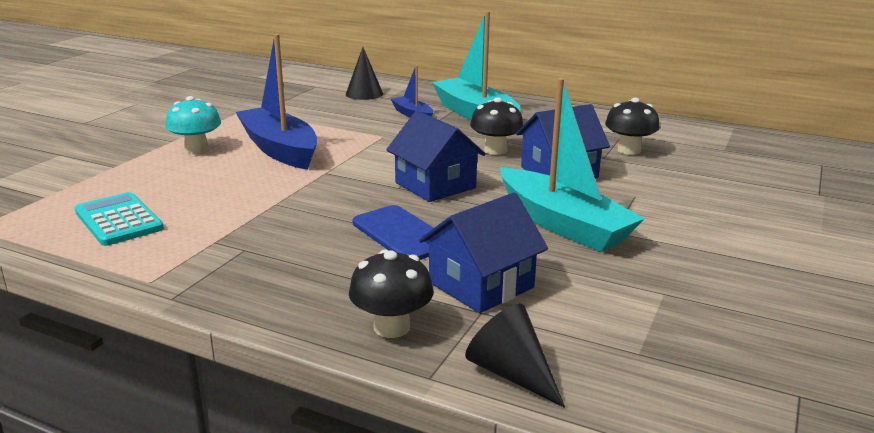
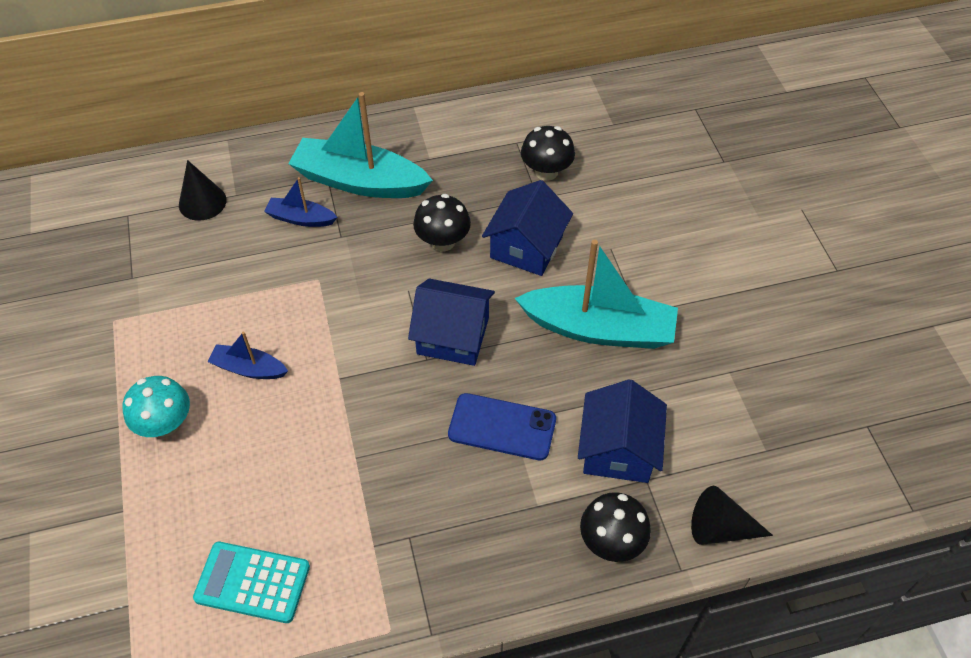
camera: 40 degrees left, 30 degrees up
blue boat [236,34,317,170] -> blue boat [207,332,288,379], size x0.50

